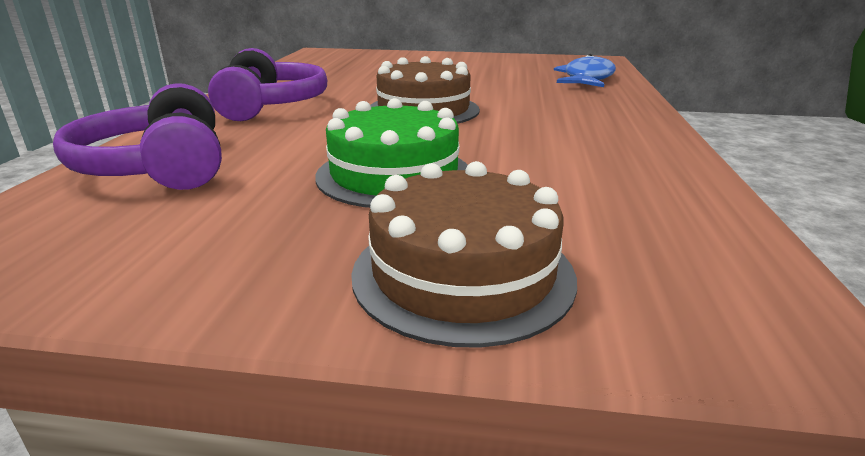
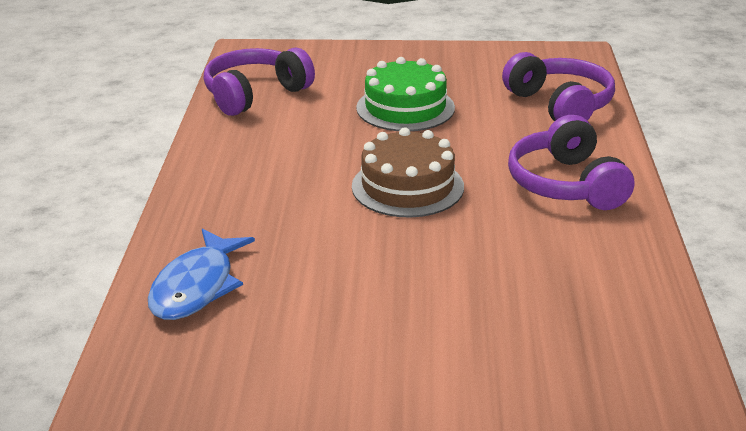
camera: 175 degrees right, 5 degrees up
brown cake [351,161,577,348] -> none
none -> purple headphones [204,48,315,116]

